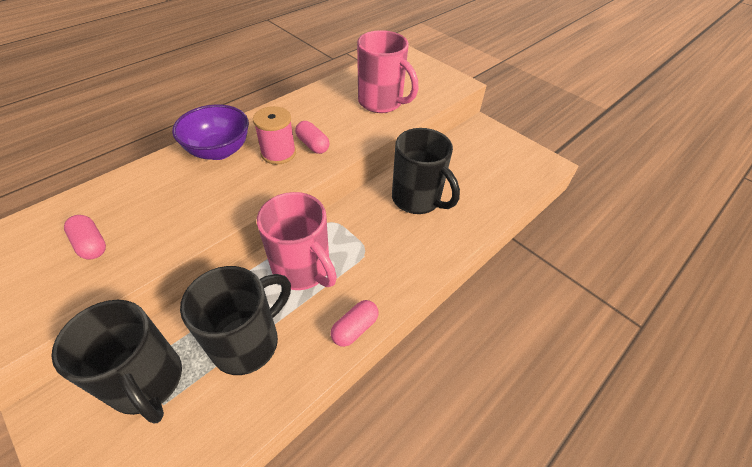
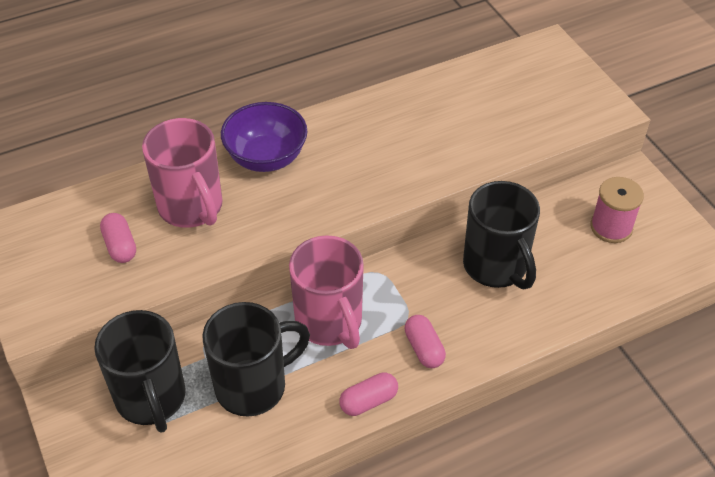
camera: 20 degrees right, 0 degrees up
pink spool [253,106,296,165] -> pink spool moved to [590,177,644,243]
pink capsule [295,121,330,154] -> pink capsule moved to [405,315,446,368]
pink mug [357,30,418,113] -> pink mug moved to [142,118,222,228]

